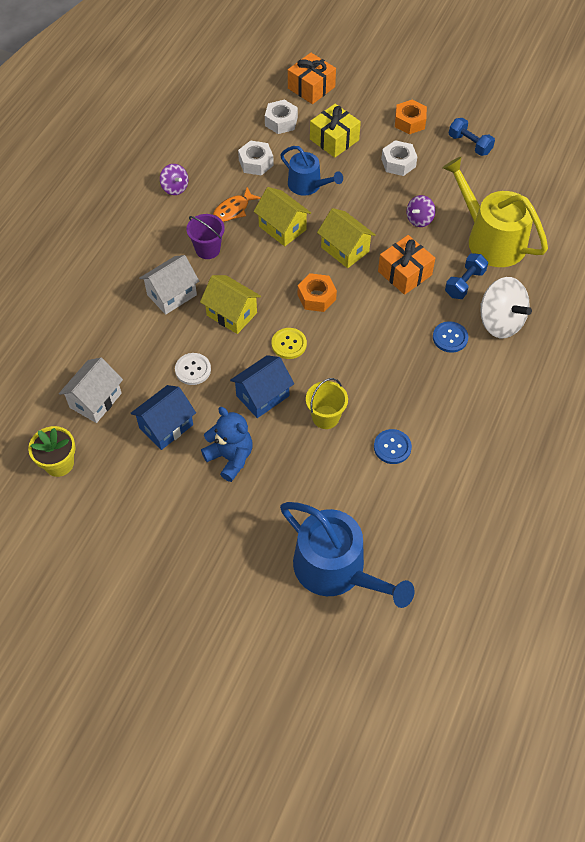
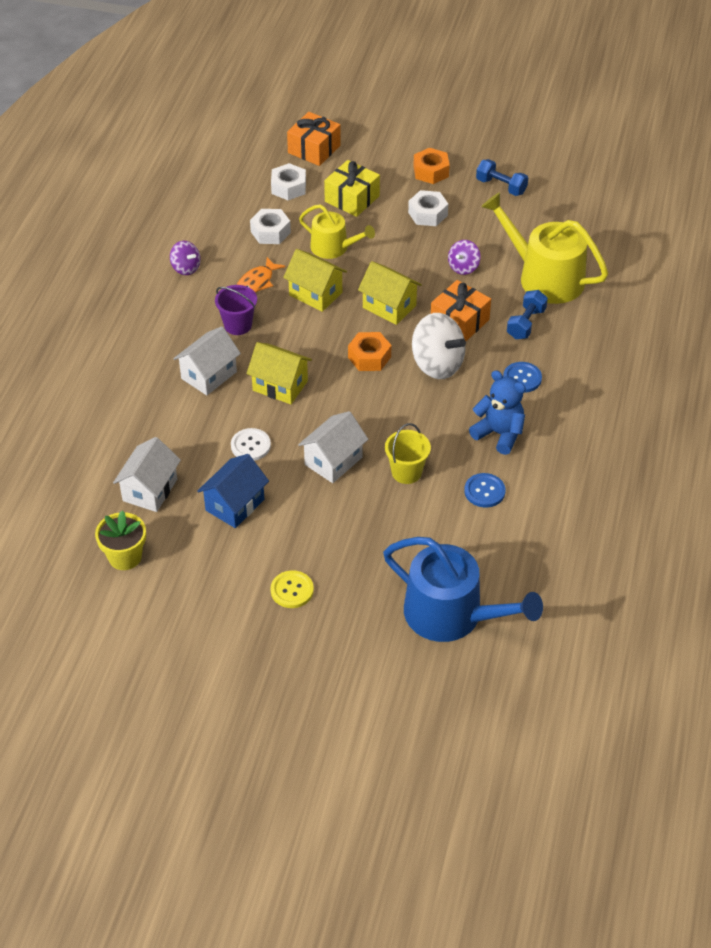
camera: 10 degrees left, 10 degrees down
blue teddy bear [201,407,253,482] -> blue teddy bear moved to [469,370,526,455]
blue house [230,355,294,418] -> white house [298,411,368,483]
yellow button [271,328,307,359] -> yellow button moved to [270,570,314,608]
blue watering can [280,146,343,196] -> yellow watering can [299,204,375,259]
white spinning top [480,277,532,338] -> white spinning top moved to [412,313,466,379]

